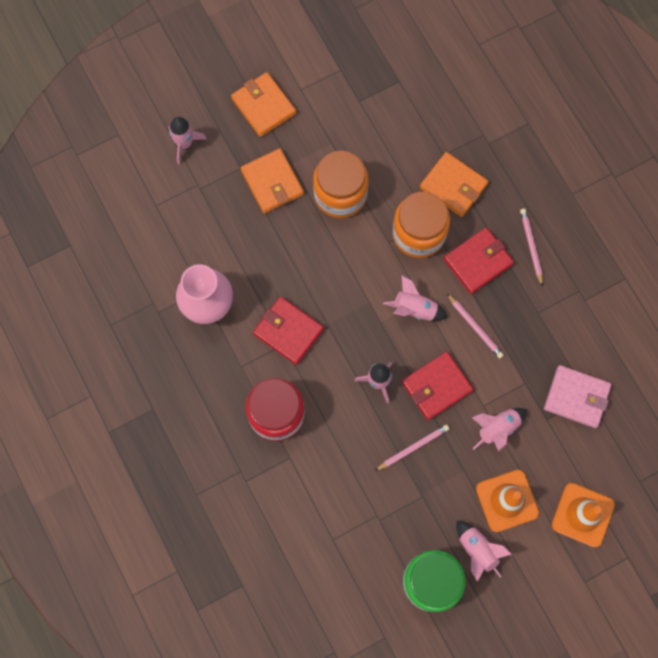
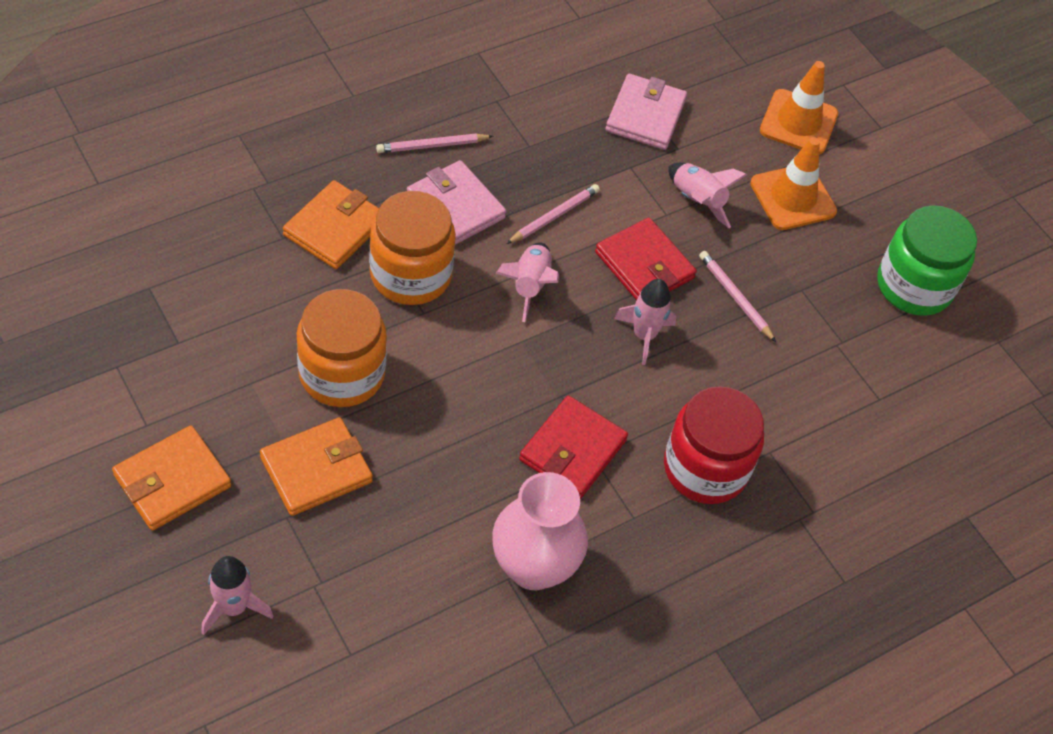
camera: 100 degrees left, 20 degrees down
red wallet [444,228,514,294] -> pink wallet [407,160,506,245]
pink rocket [456,521,512,582] -> none

